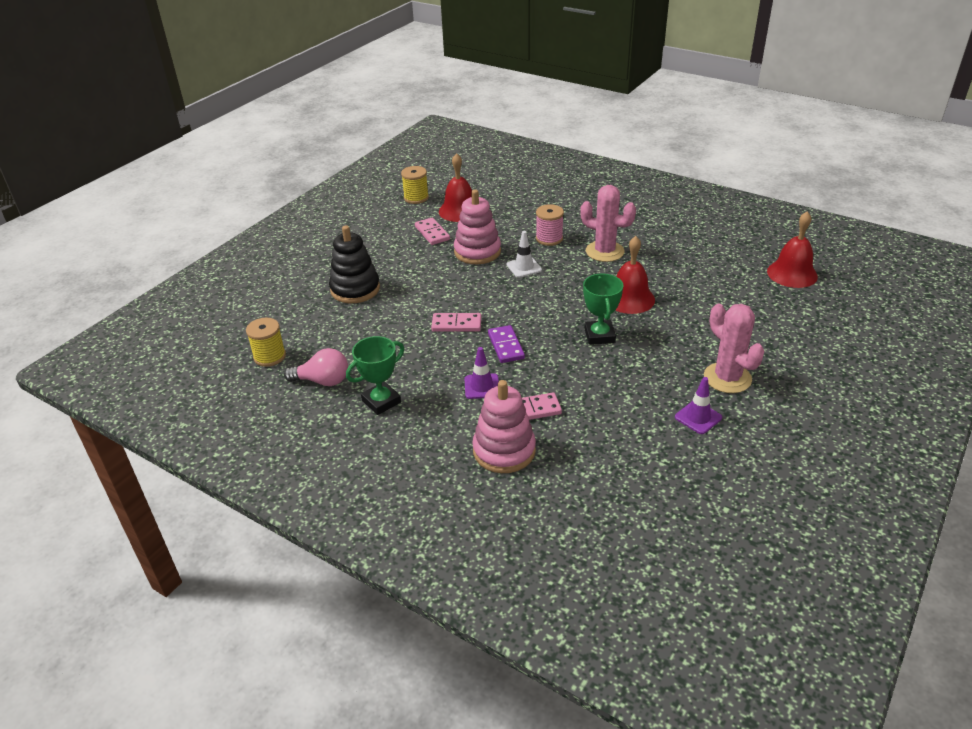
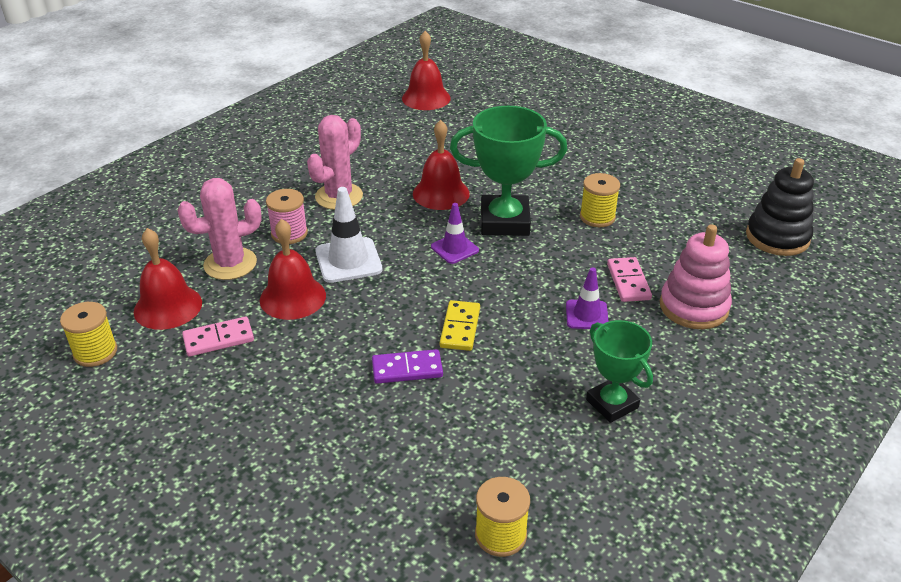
camera: 85 degrees left, 0 degrees up
pink light bulb [284,348,348,386] -> none
black stacking toy [329,226,380,303] -> black stacking toy moved to [746,158,814,256]
pink domino [431,313,481,332] -> yellow domino [440,300,480,351]
pink stacking toy [454,190,501,264] -> red bell [260,219,326,320]
purple domino [488,325,525,363] -> purple domino moved to [372,349,443,384]
white traffic cone [507,231,542,278] -> white traffic cone [315,187,383,283], size x1.56
green trophy [583,274,623,345] -> green trophy [450,106,567,236], size x1.59
purple traffic cone [675,377,722,434] -> purple traffic cone moved to [431,203,479,264]
pink cactus [704,304,764,393] -> pink cactus moved to [177,178,262,280]
none -> yellow spool [580,173,620,227]

